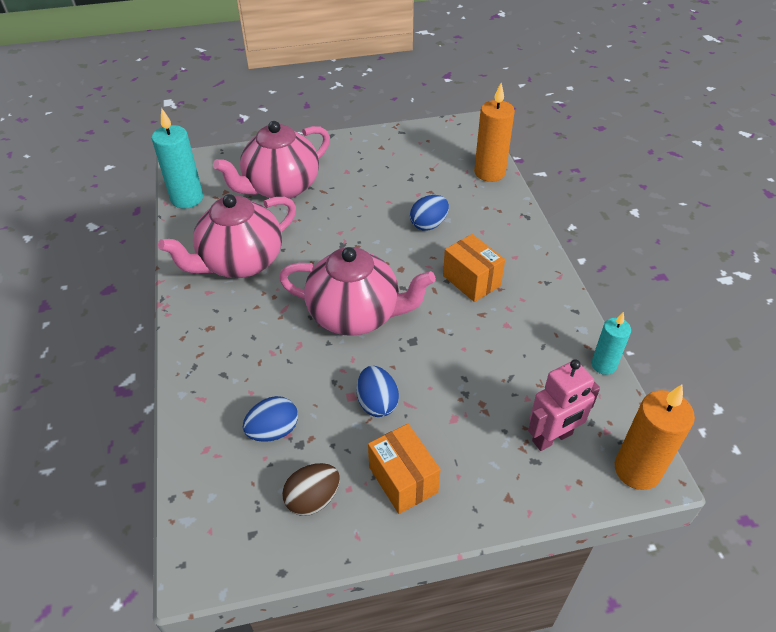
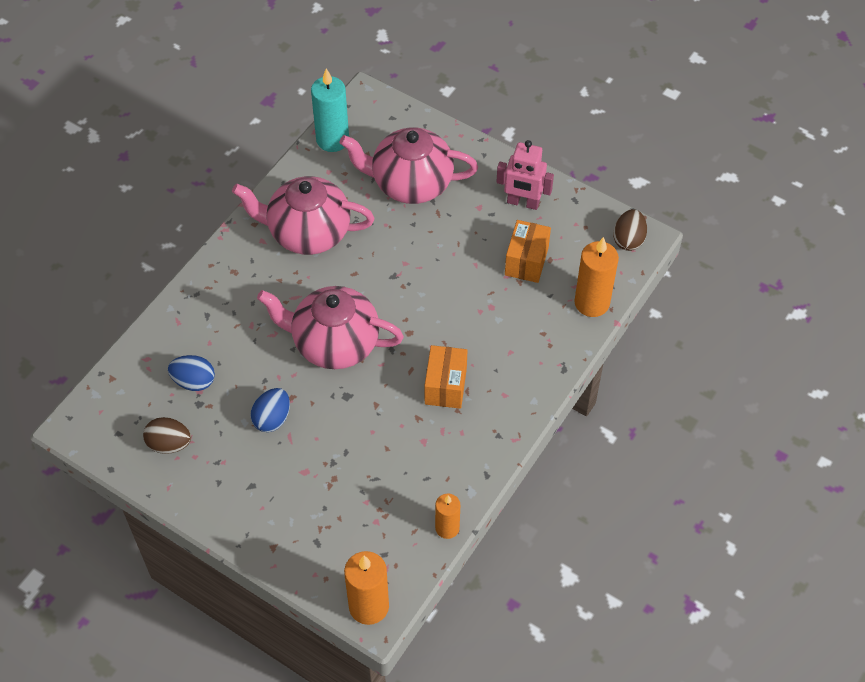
camera: 45 degrees right, 10 degrees up
pink teapot [279,247,436,336] -> pink teapot turned 135 degrees clockwise [257,286,404,369]
orange box [368,424,441,514] -> orange box moved to [505,220,551,283]
blue egg [410,195,449,231] -> none
pink robot [528,359,600,451] -> pink robot moved to [496,140,554,210]
turquoise candle [591,312,631,375] -> orange candle [435,493,460,539]
none -> brown egg [613,209,647,251]

